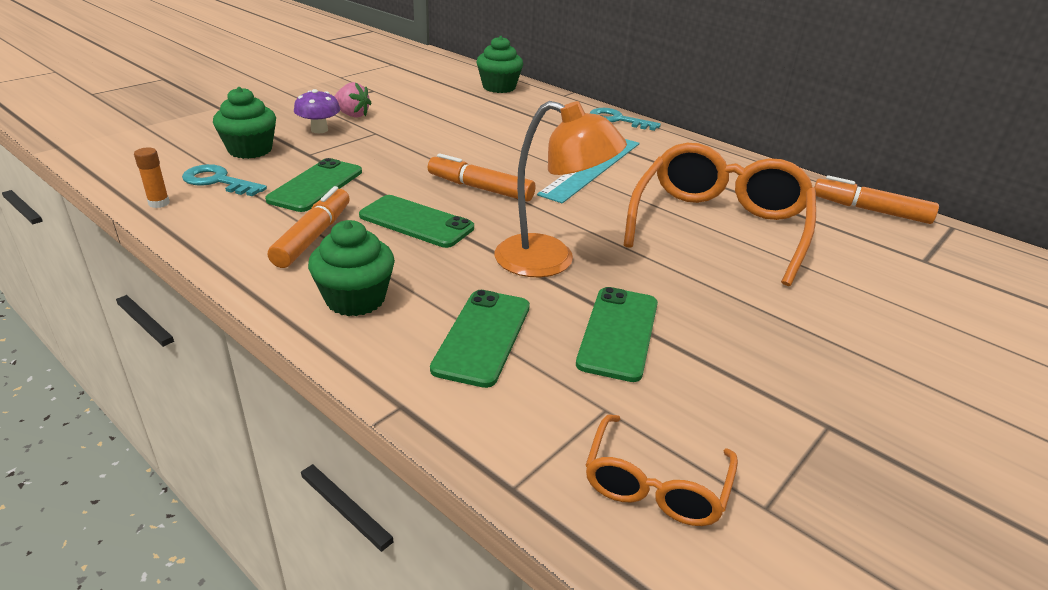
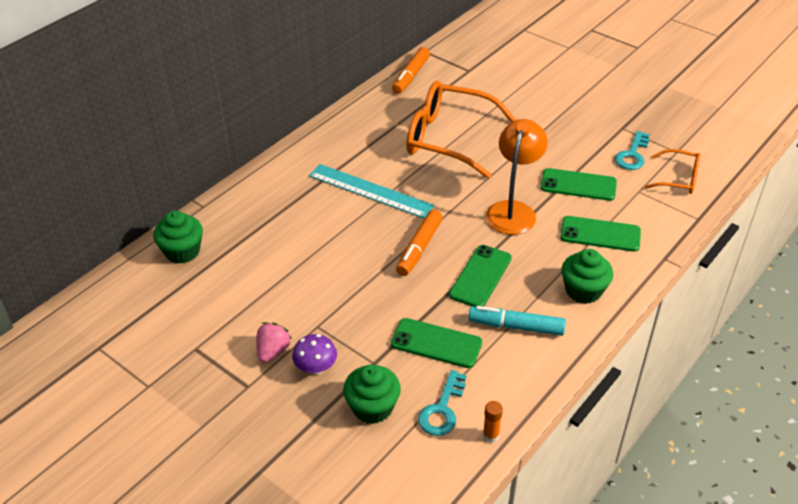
camera: 90 degrees left, 10 degrees up
orange marker [268,186,350,268] -> turquoise marker [469,306,566,336]
turquoise key [590,108,661,131] -> turquoise key moved to [615,131,650,170]

